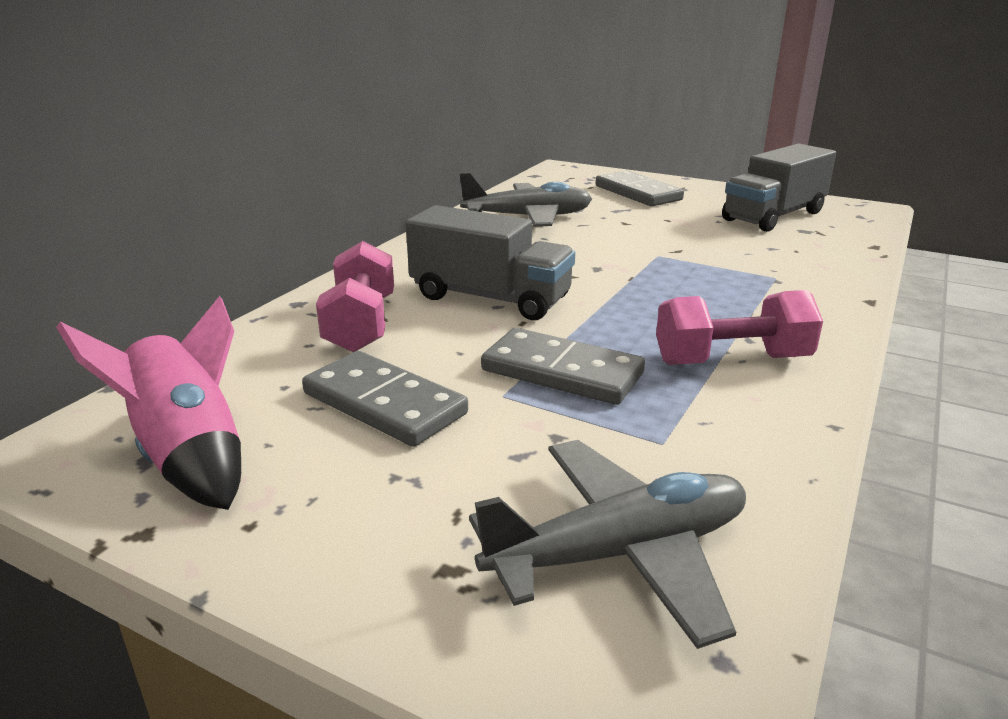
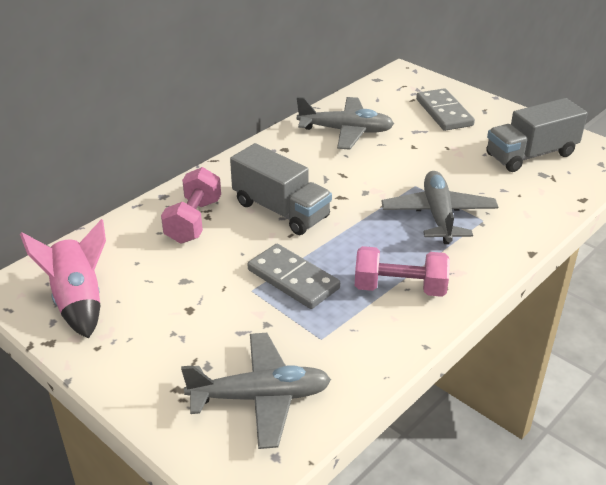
camera: 15 degrees right, 10 degrees up
grey domino [302,351,468,447] -> none
none -> grey plane [381,171,498,244]

